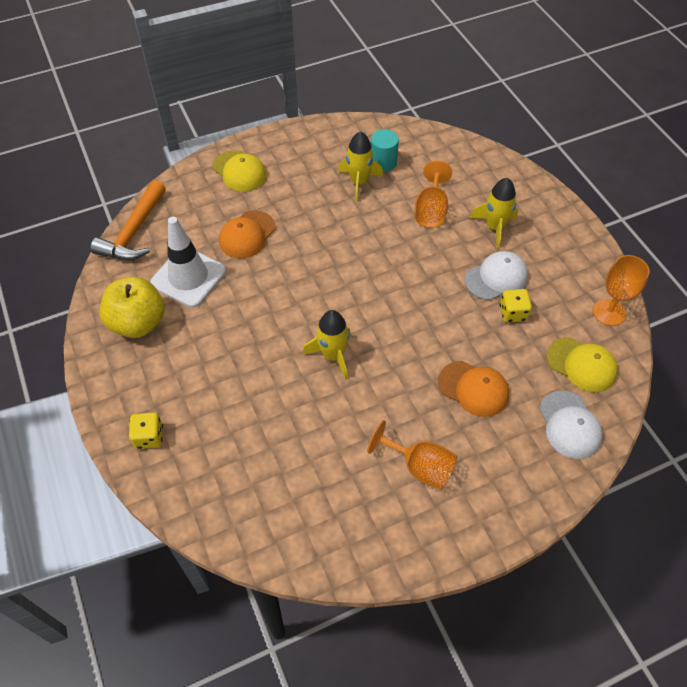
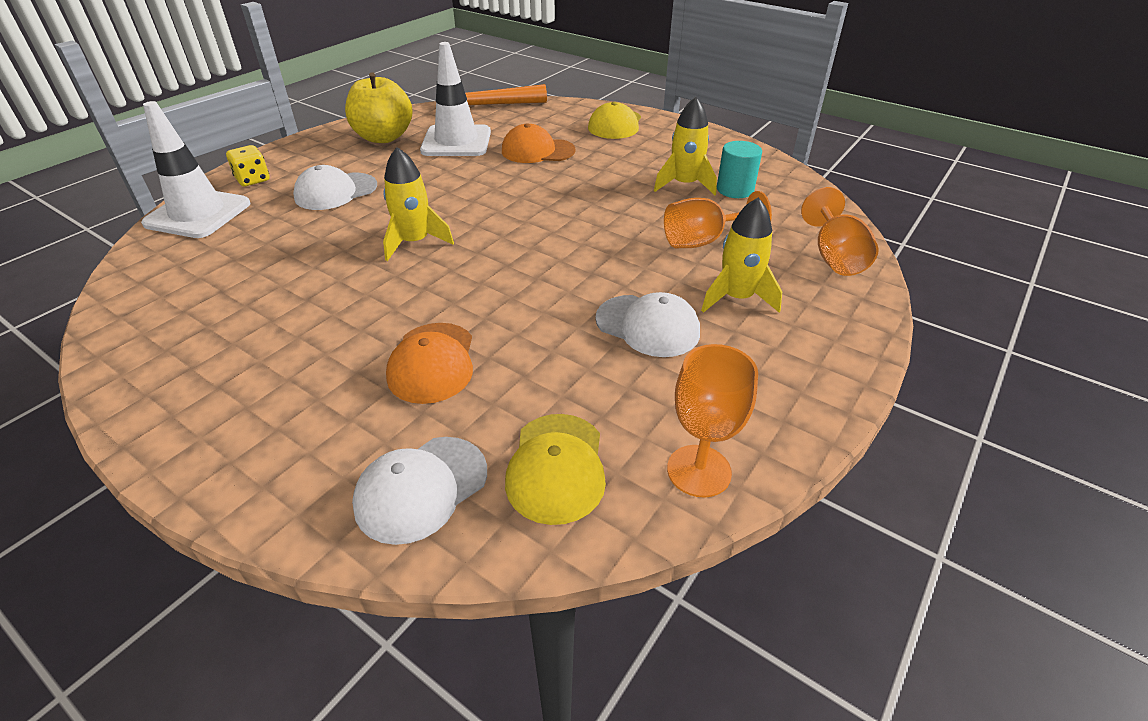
camera: 60 degrees right, 15 degrees down
orange goblet [367,420,457,490] -> orange goblet moved to [801,187,879,276]
yellow dice [500,289,532,323] -> none
none -> white traffic cone [141,101,250,238]
none -> white cap [293,165,377,210]

